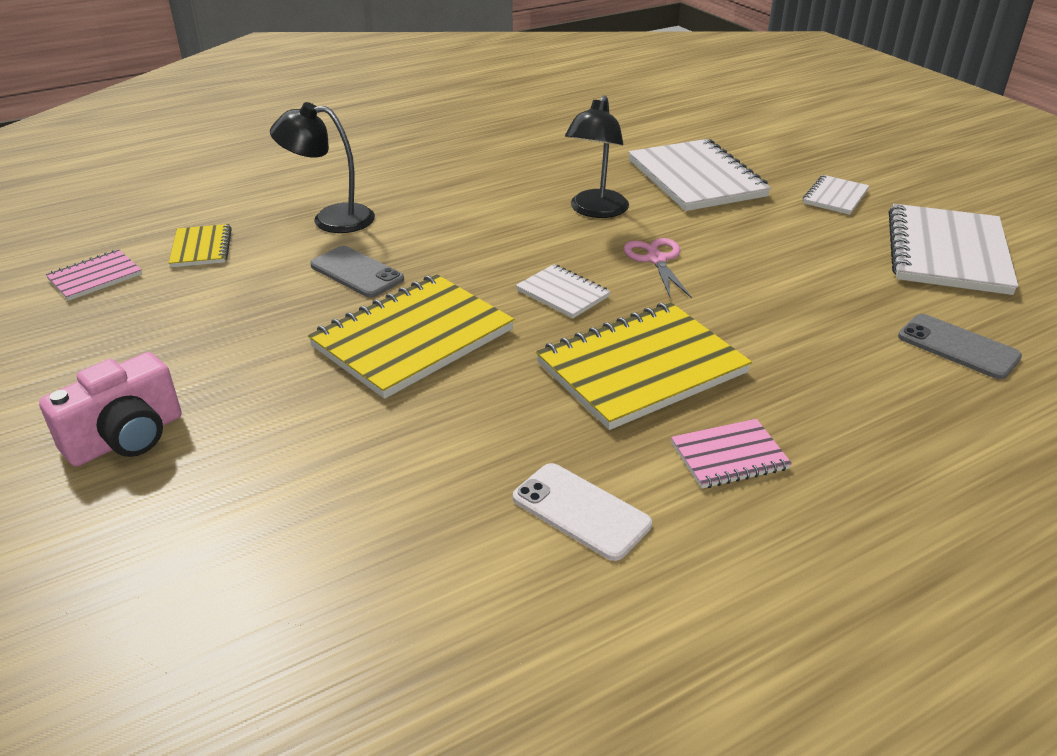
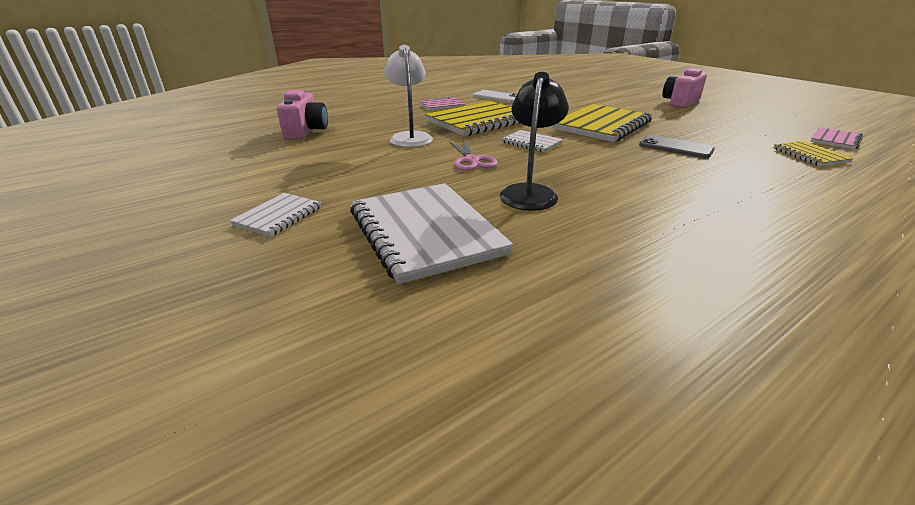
camera: 175 degrees right, 5 degrees down
black lamp [270,102,375,233] -> none
white notebook [889,204,1018,295] -> none
grey phone [898,314,1022,379] -> pink camera [277,90,328,140]
none -> white lamp [384,45,433,147]

